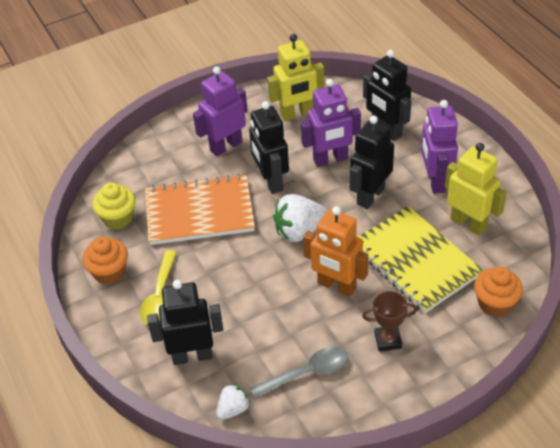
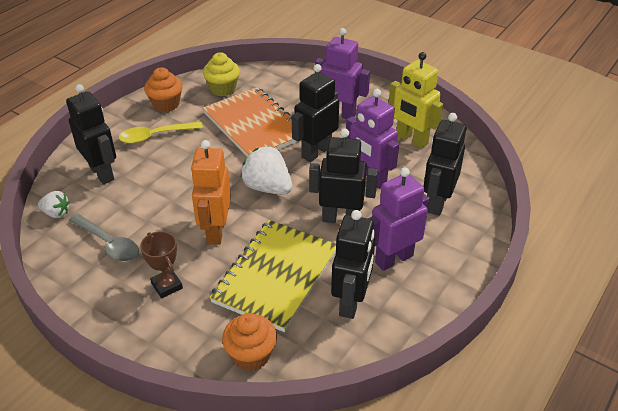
camera: 60 degrees right, 5 degrees down
yellow robot [445,143,507,236] -> black robot [331,210,375,319]

